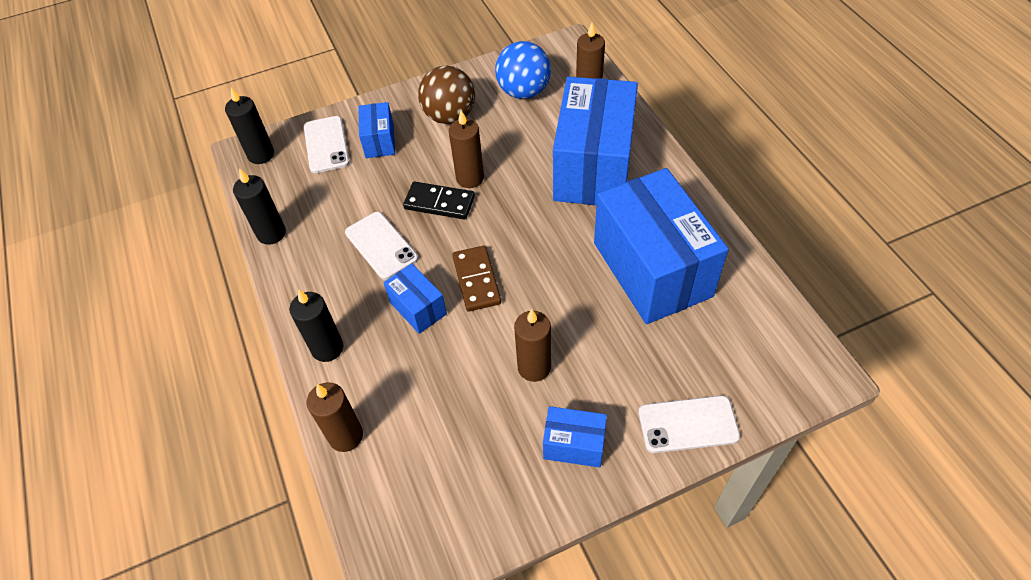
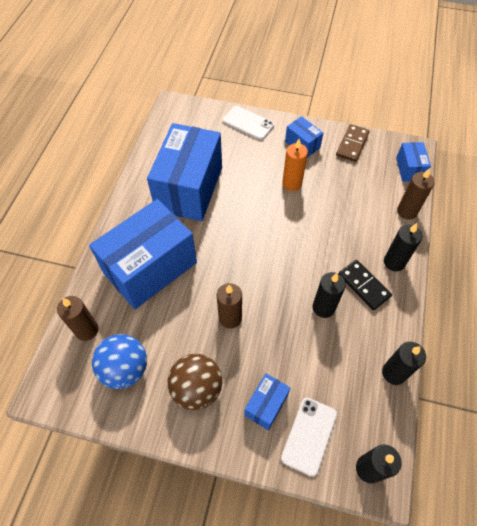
camera: 145 degrees left, 5 degrees up
white phone [345,212,418,280] -> black candle [313,272,346,318]
blue box [384,263,447,334] -> blue box moved to [396,142,431,182]
black domino [403,182,475,219] -> black domino moved to [338,260,392,310]
brown domino [452,246,501,311] -> brown domino moved to [336,124,370,162]
brown candle [514,309,551,382] -> orange candle [282,139,308,191]

